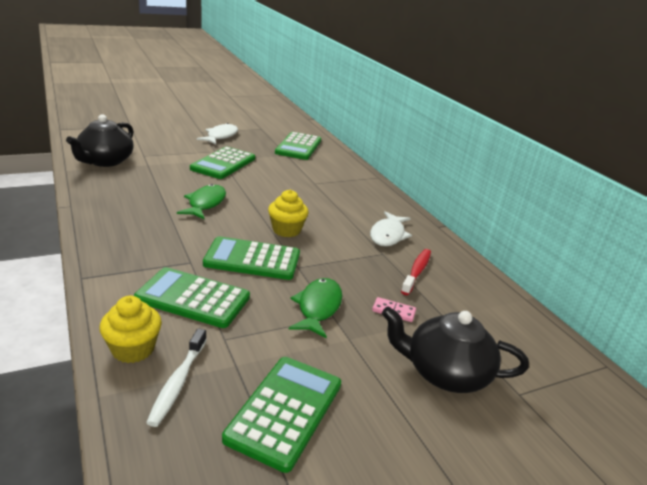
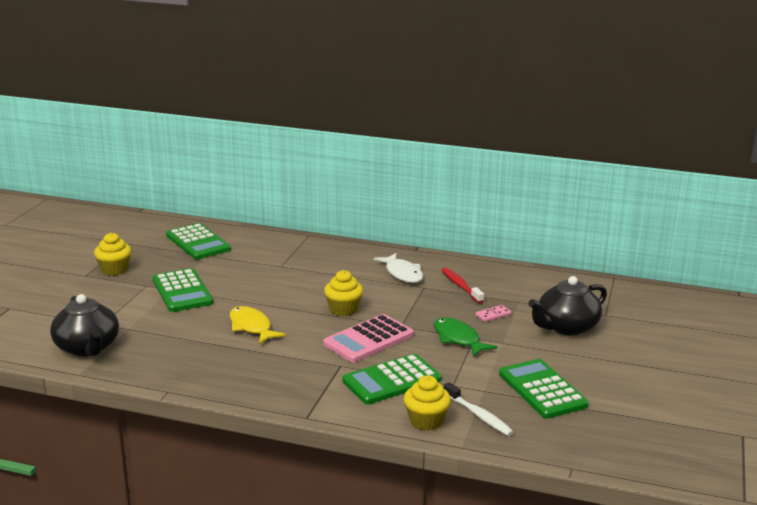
camera: 45 degrees left, 5 degrees down
green fish [177,184,226,220] -> yellow fish [230,306,286,344]
white fish [197,123,238,144] -> yellow cupcake [94,233,132,276]
green calculator [203,236,300,280] -> pink calculator [323,314,414,362]

